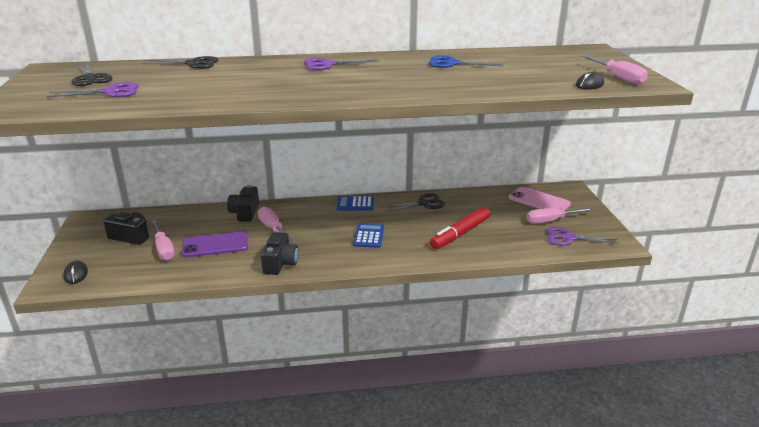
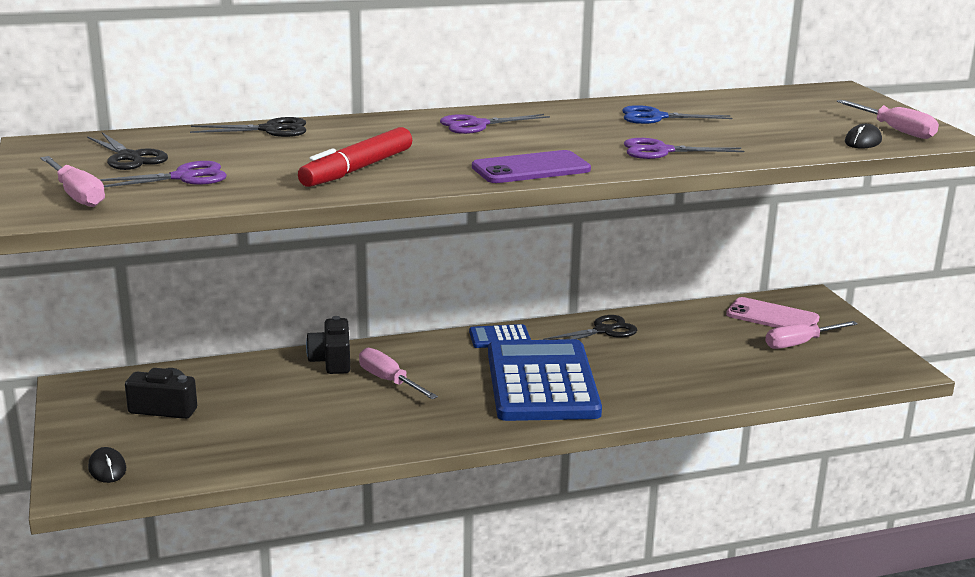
camera: 10 degrees left, 5 degrees down
pink screwdriver [151,220,175,260] -> pink screwdriver moved to [40,156,105,207]
purple phone [182,232,248,258] -> purple phone moved to [472,150,591,183]
black camera [261,232,299,275] -> none
blue calculator [353,223,384,248] -> blue calculator [488,339,602,421], size x2.37
red marker [430,207,490,249] -> red marker moved to [298,127,412,187]
purple scissors [546,227,620,246] -> purple scissors moved to [624,138,744,159]

